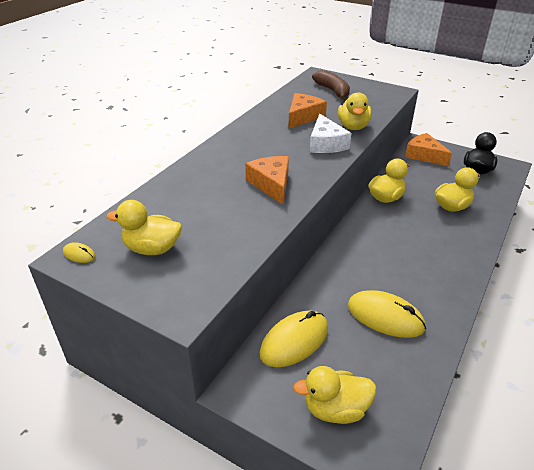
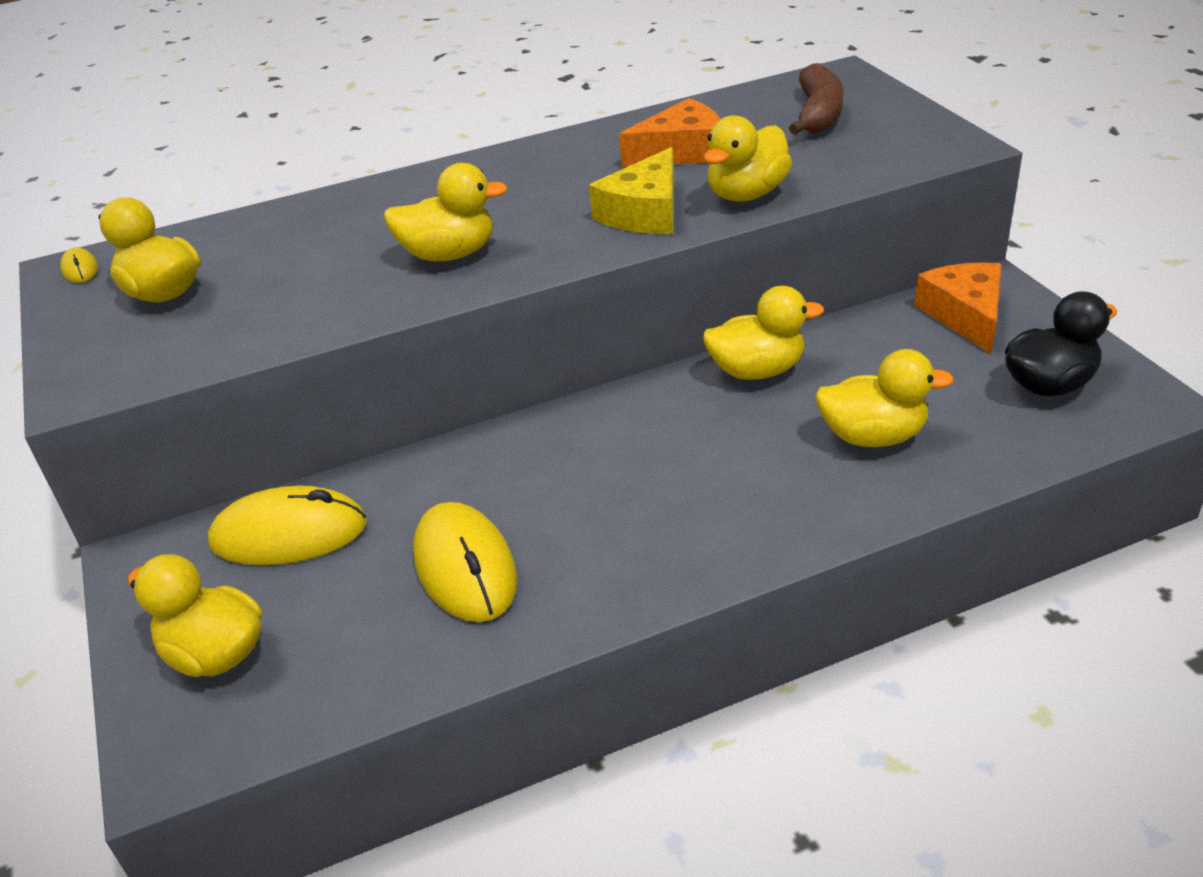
camera: 40 degrees right, 0 degrees up
orange cheese [245,156,289,205] -> yellow duck [384,163,508,262]
white cheese [310,114,351,153] -> yellow cheese [589,147,674,234]

